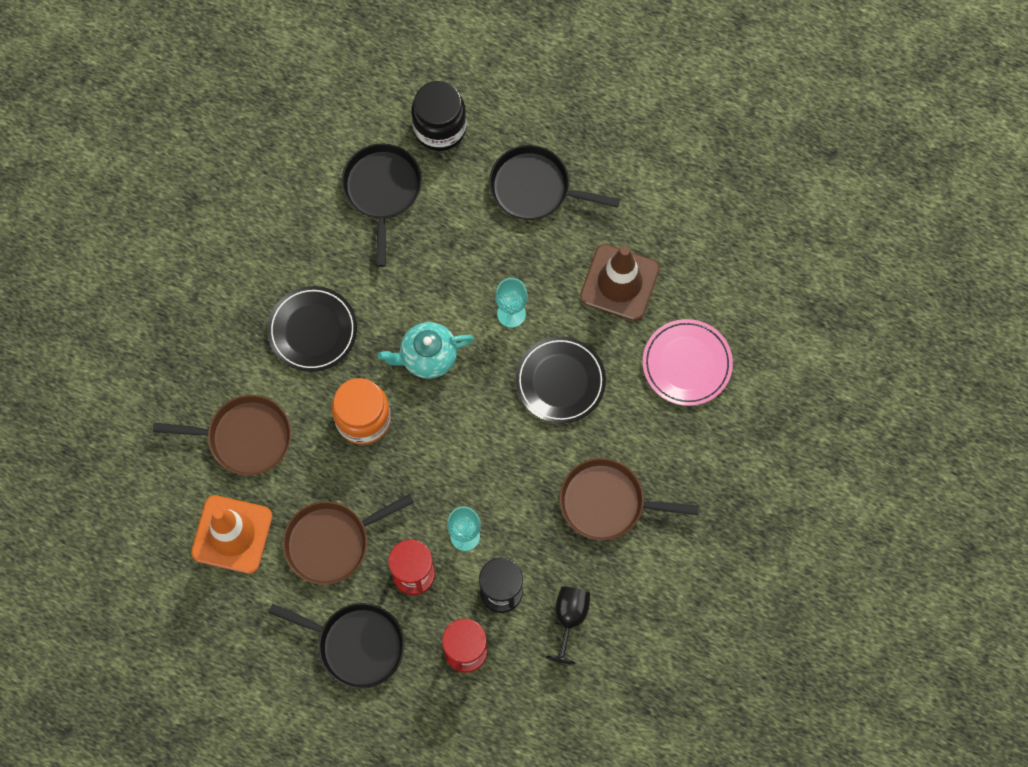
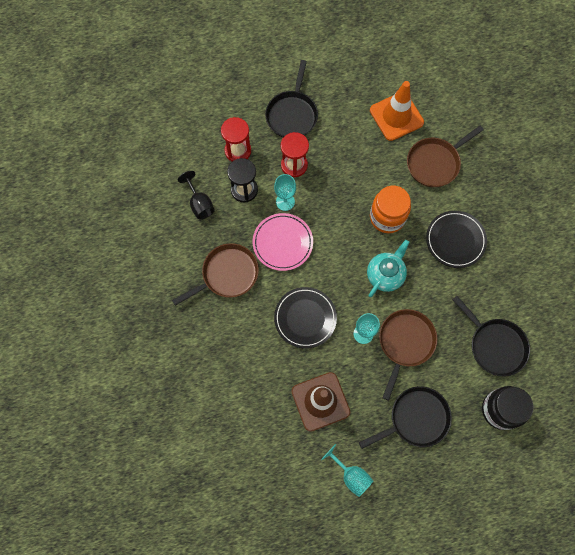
camera: 140 degrees right, 0 degrees up
black pan [269,603,405,689] -> black pan turned 60 degrees counterclockwise [265,60,318,138]
brown pan [283,494,414,585] -> brown pan moved to [379,309,437,401]
pink plate [643,319,733,406] -> pink plate moved to [253,213,313,271]
none -> turquoise goblet [321,444,373,497]

